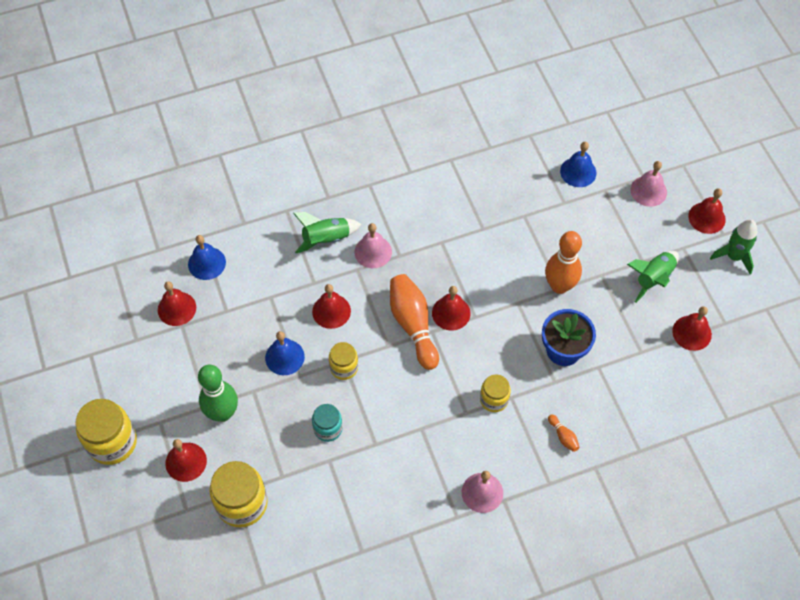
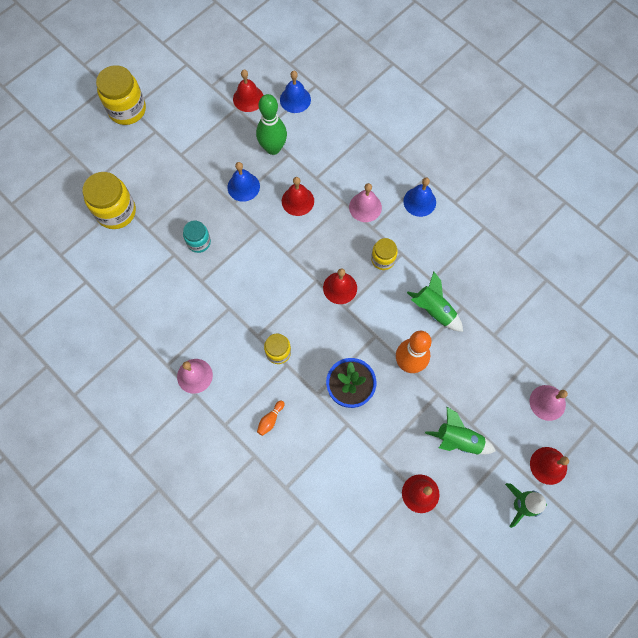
camera: 65 degrees right, 10 degrees up
red bell [165,439,207,482] -> none
green bowling pin [198,365,238,422] -> green bowling pin moved to [256,94,287,155]
green rocket [293,212,361,253] -> green rocket moved to [407,271,463,332]
yellow jar [329,342,358,380] -> yellow jar moved to [371,238,398,270]
orange bowling pin [390,274,439,370] -> none
blue bell [560,142,597,187] -> blue bell moved to [403,178,436,217]

